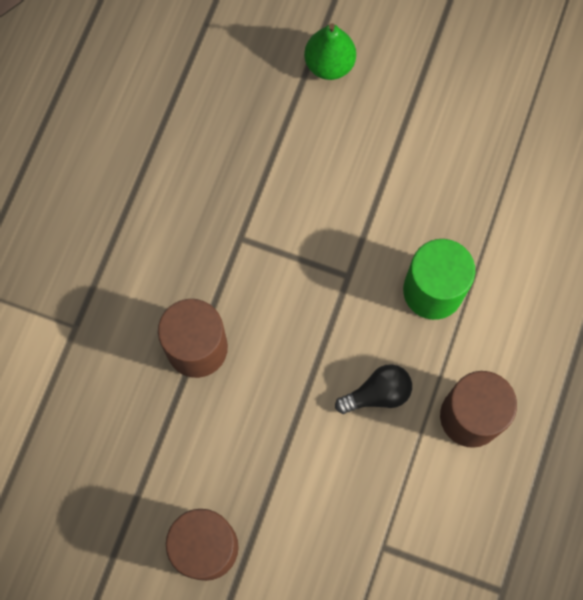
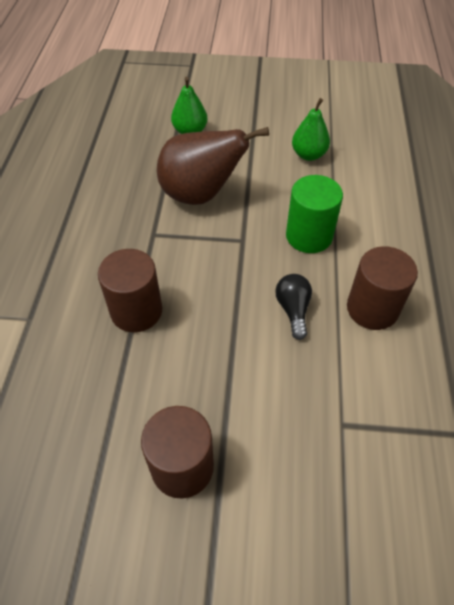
camera: 15 degrees left, 20 degrees down
black light bulb [335,364,412,414] -> black light bulb turned 60 degrees counterclockwise [275,274,312,340]
none -> brown pear [157,127,269,205]
none -> green pear [292,98,330,161]

